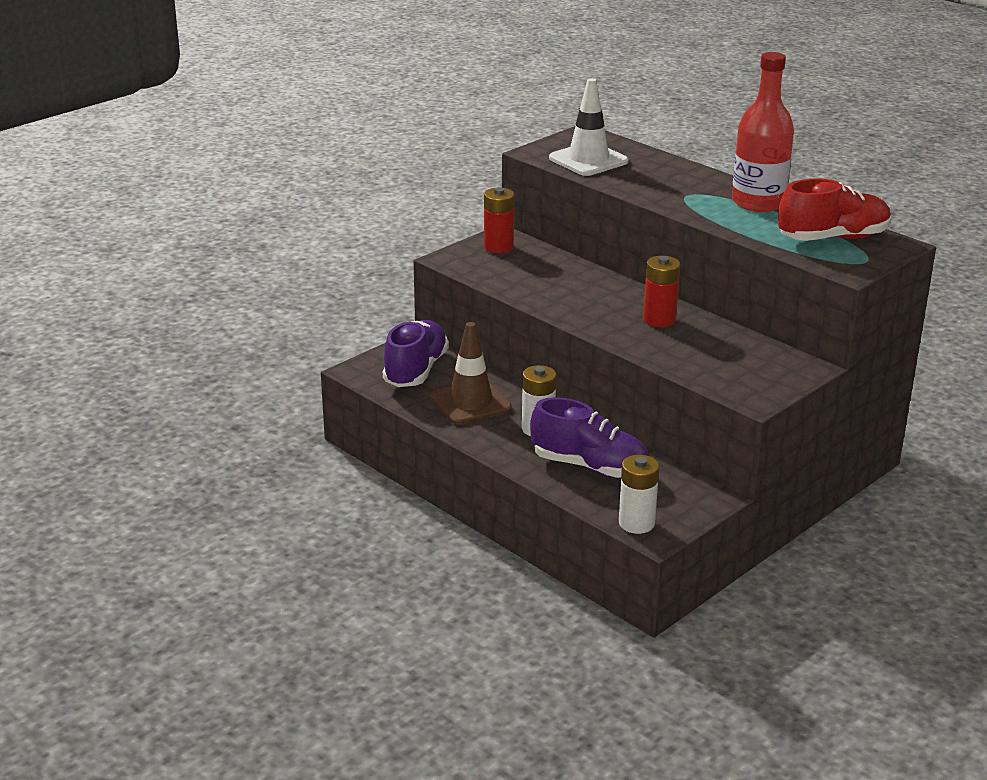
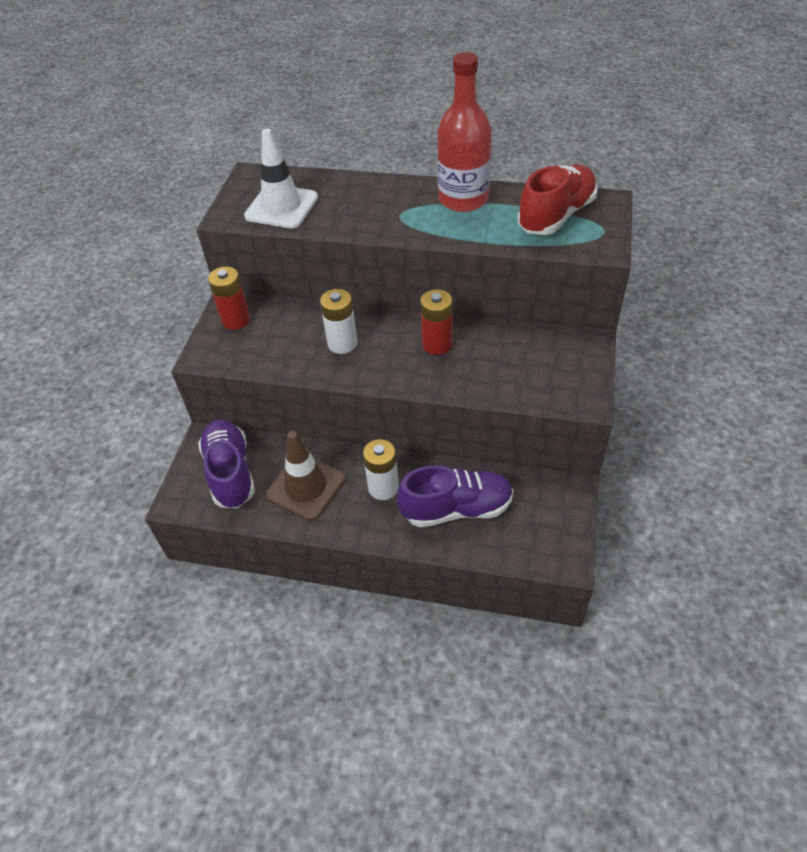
camera: 30 degrees left, 20 degrees up
white battery [619,455,659,534] -> white battery moved to [320,289,357,354]

